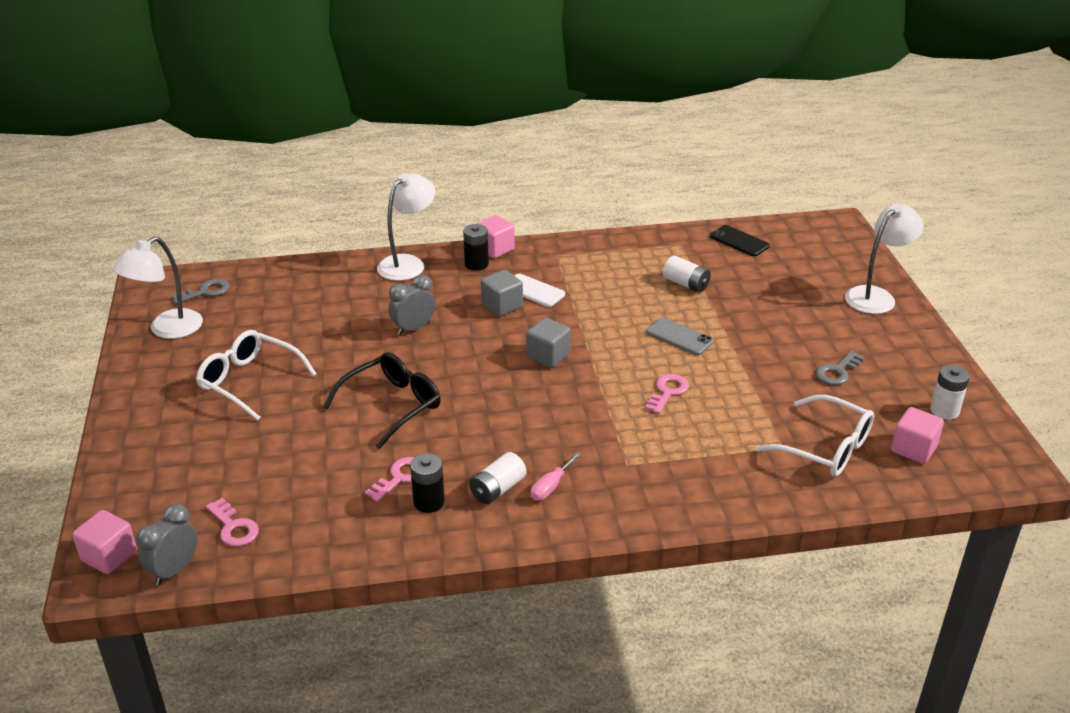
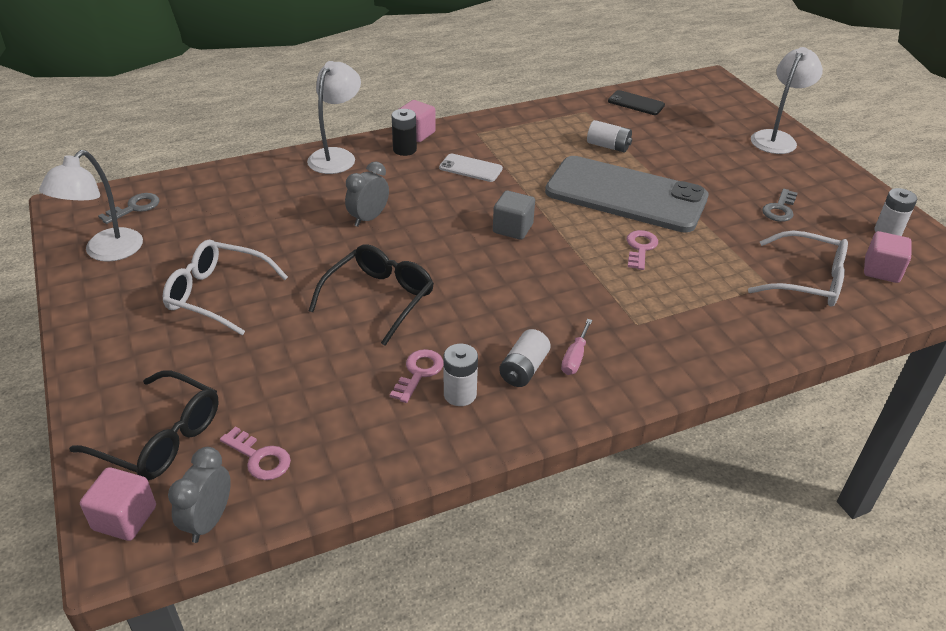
camera: 15 degrees left, 5 degrees up
black battery [410,453,445,513] -> white battery [444,344,478,406]
grey cube [481,270,523,317] -> none
grey phone [646,318,714,355] -> grey phone [545,156,708,233], size x2.46
none -> black glasses [69,370,219,480]

